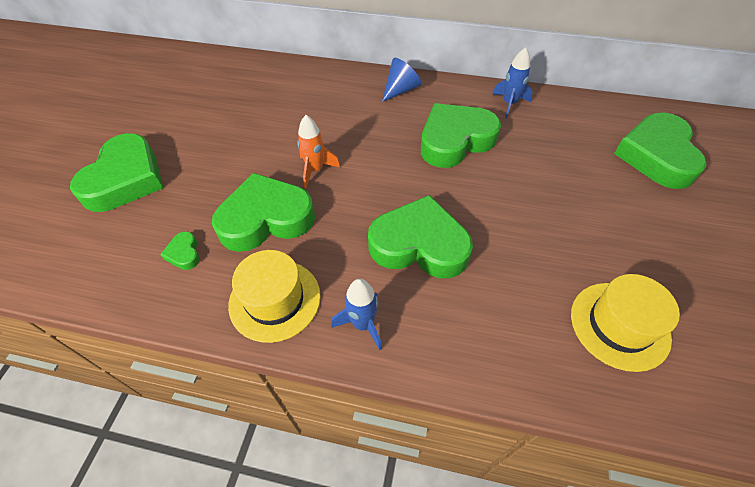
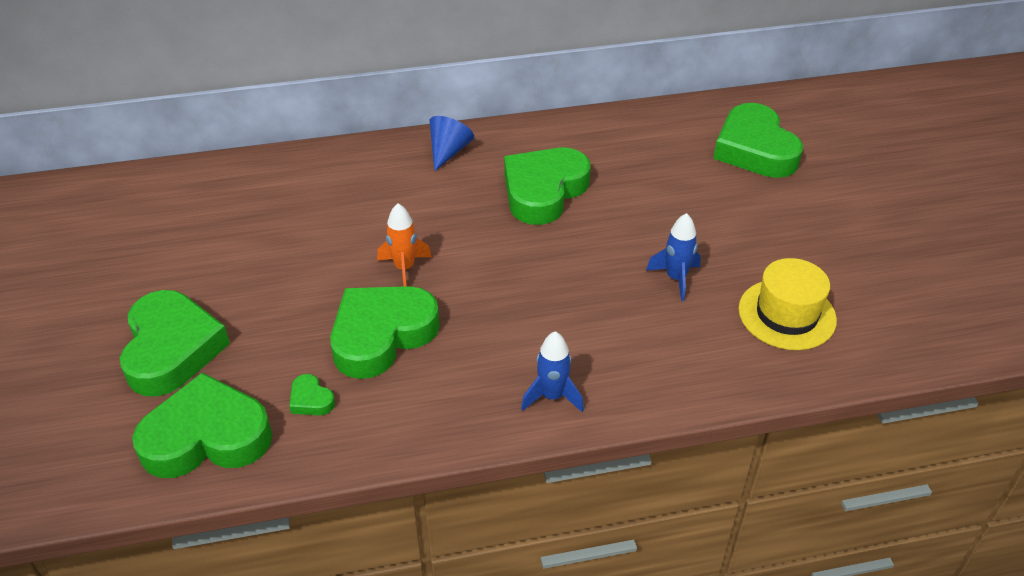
camera: 25 degrees left, 10 degrees down
yellow hat [228,250,321,343] -> none
green heart [368,195,473,278] -> green heart moved to [132,373,272,478]
blue rocket [492,47,533,118] -> blue rocket moved to [646,213,701,301]

